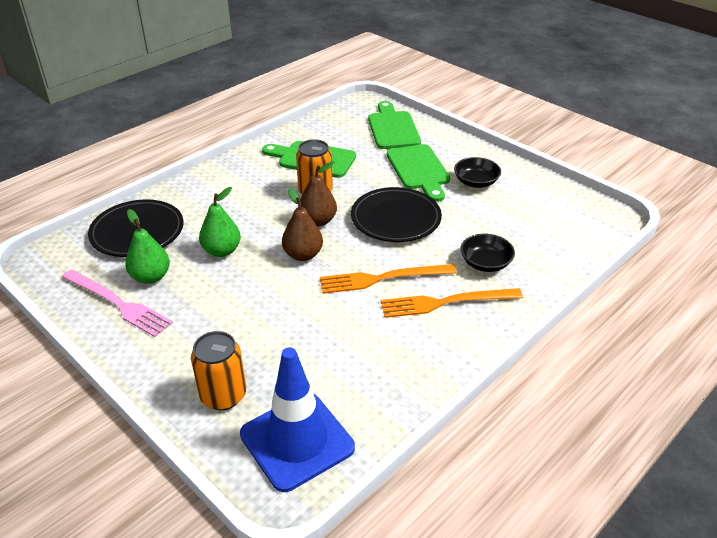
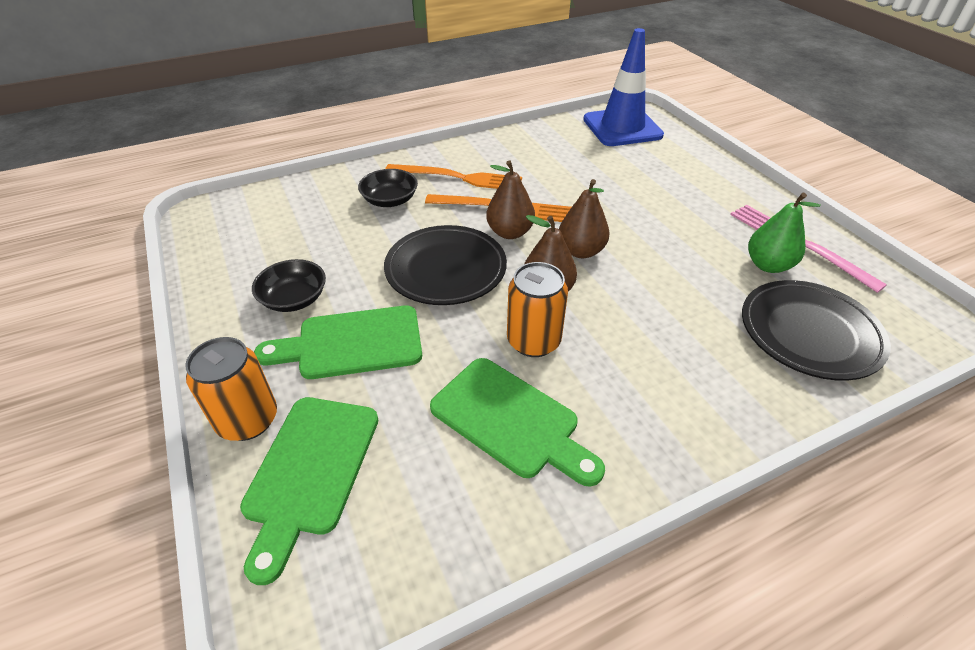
camera: 160 degrees left, 5 degrees up
orange can [191,331,246,410] -> orange can moved to [185,337,277,441]
green pear [199,187,241,257] -> none
green cutting board [387,144,450,202] -> green cutting board turned 105 degrees counterclockwise [254,305,422,379]
none -> brown pear [486,160,535,239]

